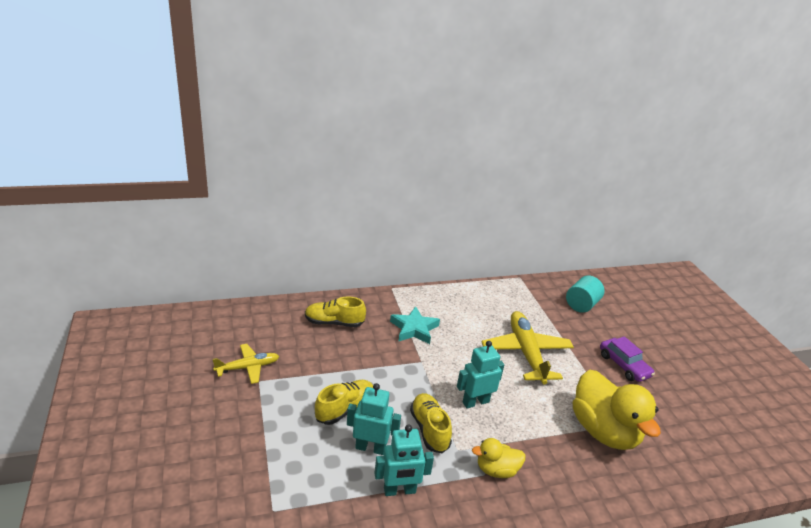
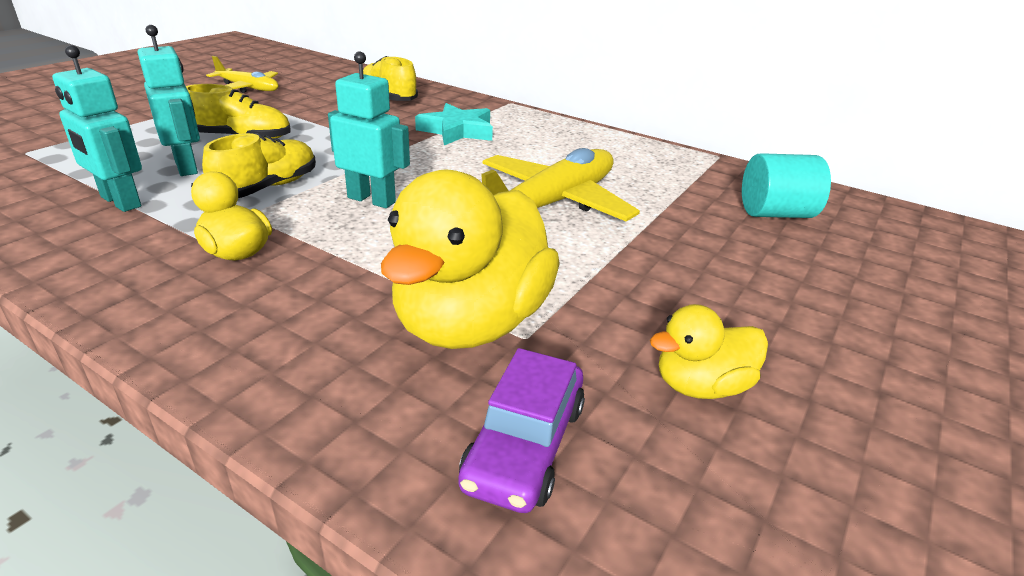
camera: 50 degrees right, 0 degrees up
purple car [600,336,655,382] -> purple car moved to [458,348,585,513]
none -> yellow duck [650,304,768,399]

